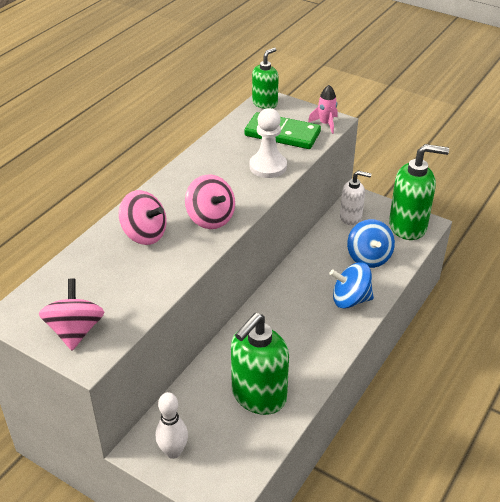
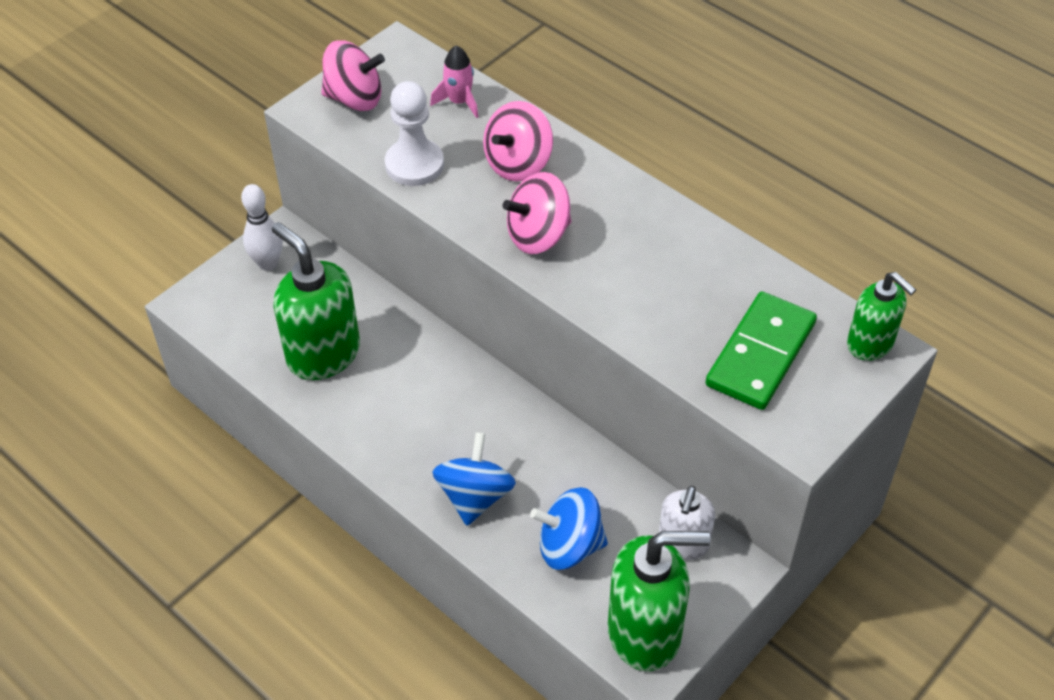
camera: 100 degrees right, 10 degrees up
white pawn [249,108,287,178] -> white pawn moved to [385,81,444,186]
pink rocket [308,85,338,134] -> pink rocket moved to [430,45,478,118]
green soap dispenser [389,144,449,240] -> green soap dispenser turned 105 degrees counterclockwise [608,531,710,671]

